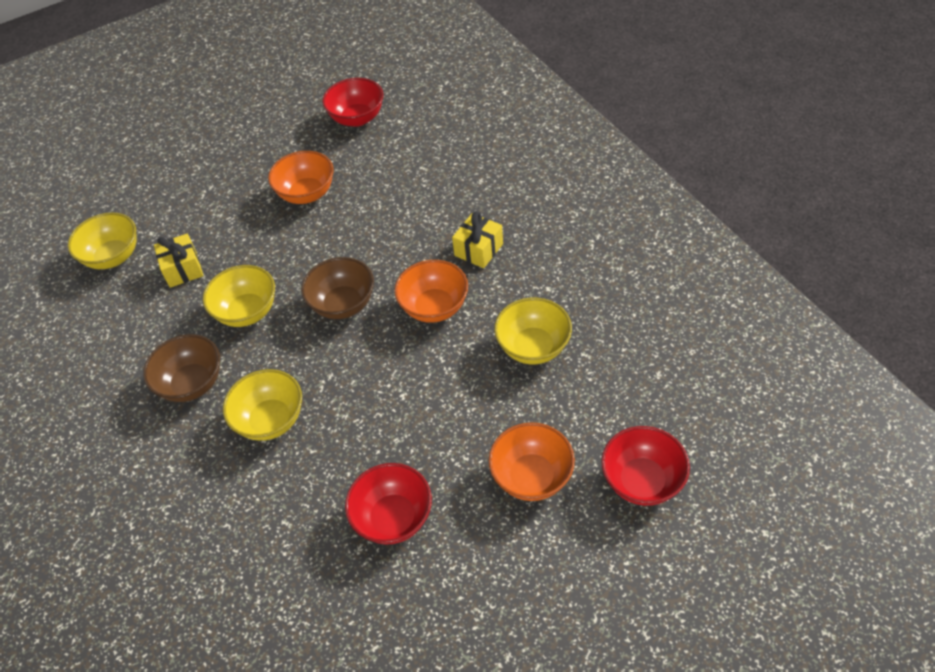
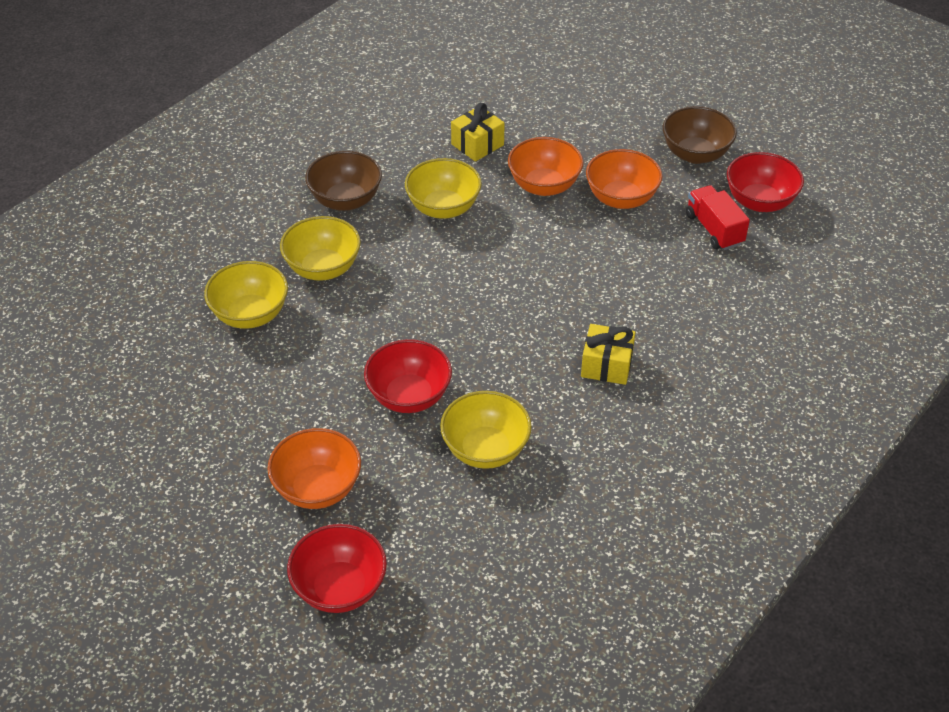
camera: 65 degrees right, 5 degrees down
yellow bowl [68,212,136,269] -> yellow bowl moved to [204,261,288,329]
brown bowl [301,257,374,319] -> brown bowl moved to [663,106,737,164]
red bowl [345,463,432,544] -> red bowl moved to [364,339,452,413]
orange bowl [394,260,468,323] -> orange bowl moved to [508,137,583,196]
none -> red truck [686,185,750,250]

